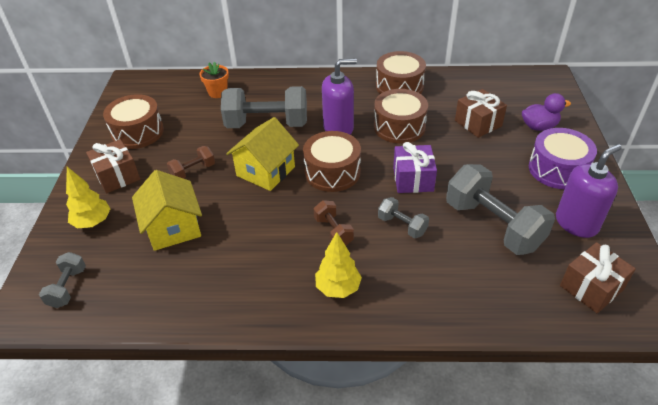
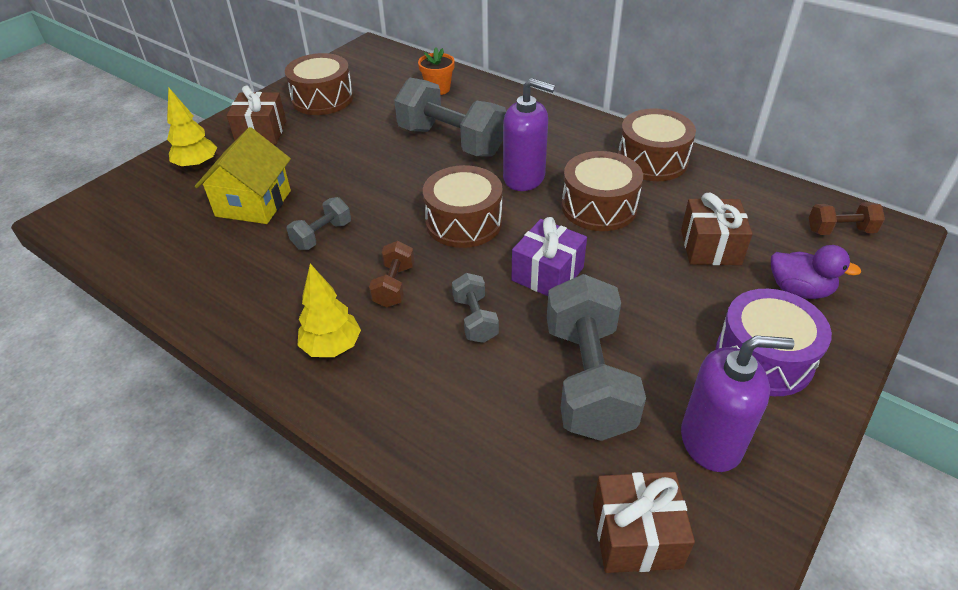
camera: 35 degrees right, 0 degrees up
grey dumbbell [39,252,86,308] -> grey dumbbell moved to [286,197,351,250]
brown dumbbell [167,146,215,179] -> brown dumbbell moved to [809,202,885,235]
yellow house [226,117,299,191] -> none

